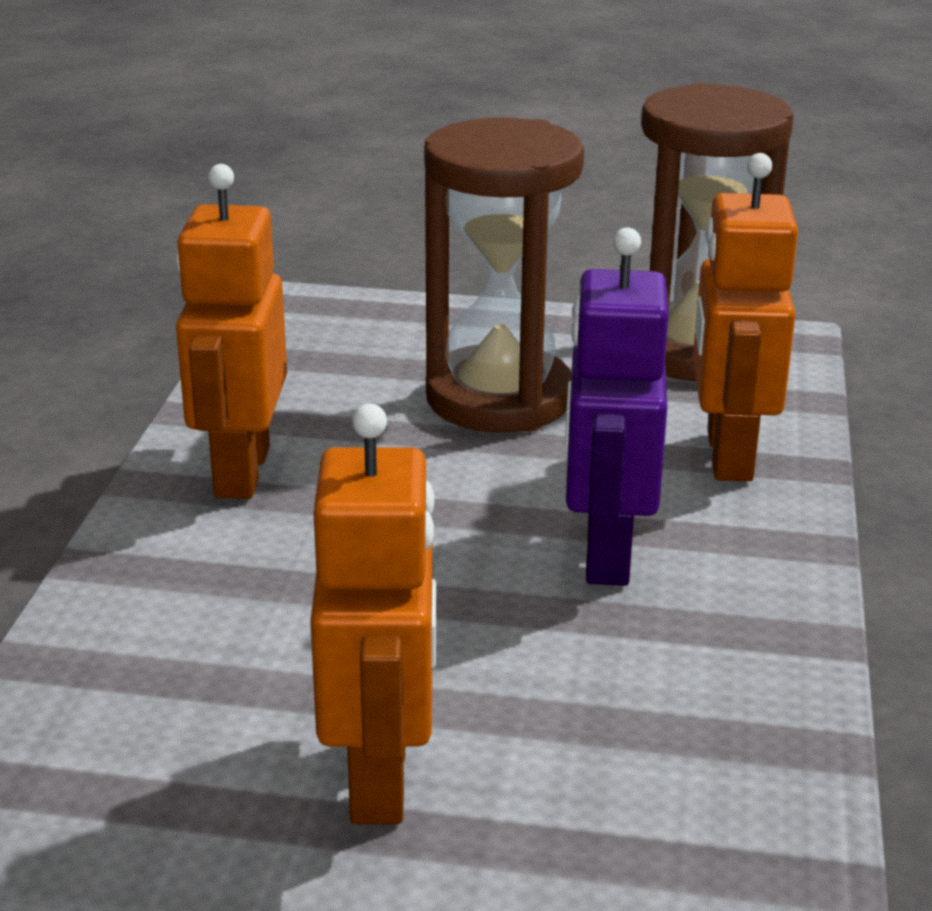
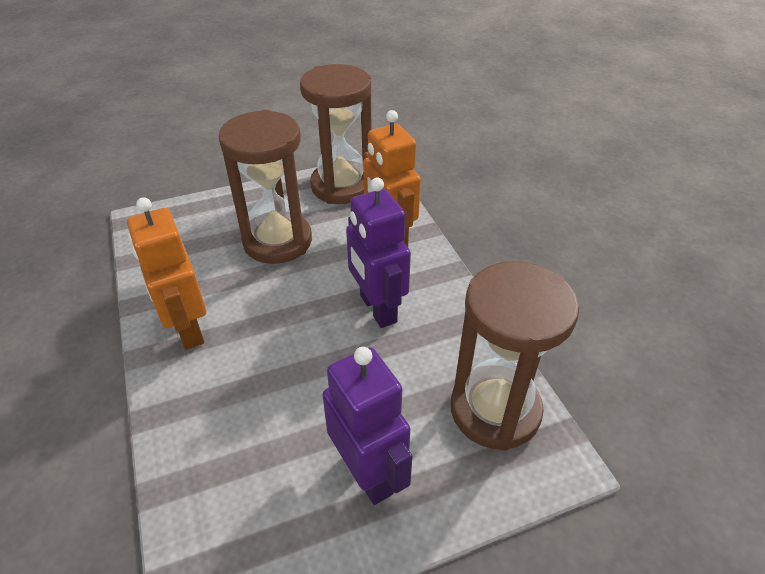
camera: 30 degrees left, 15 degrees up
orange robot [310,404,436,824] -> purple robot [322,347,412,505]
none -> brown hourglass [451,261,579,451]

